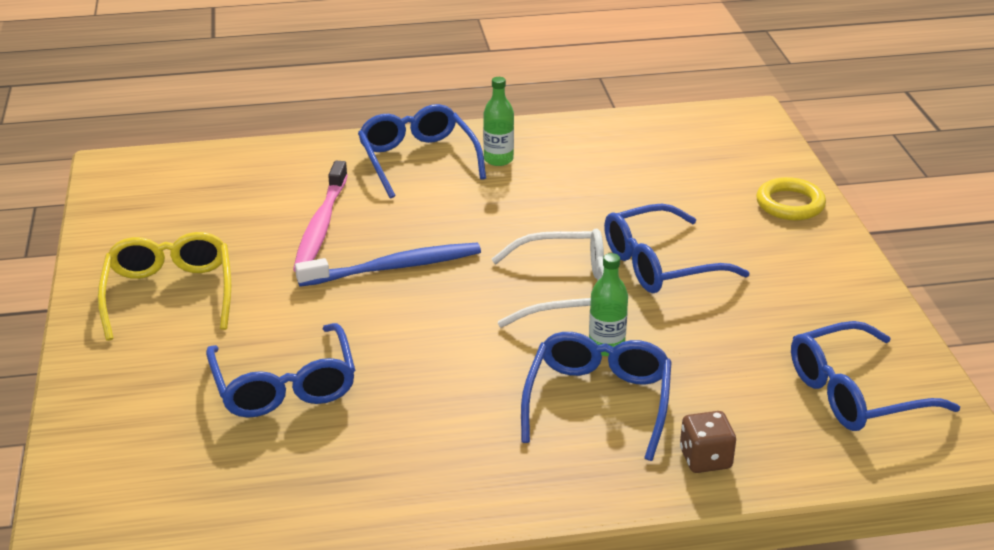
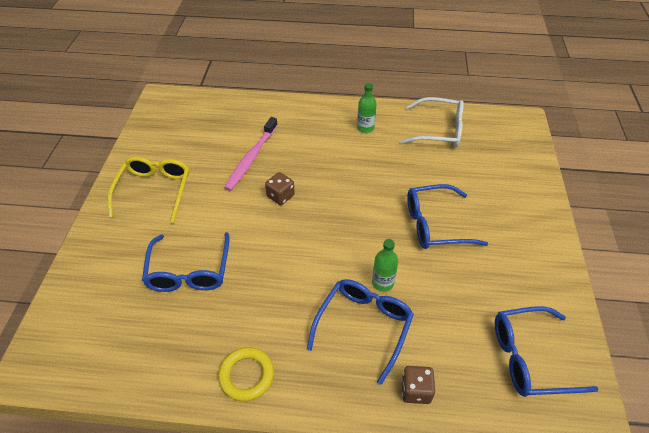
camera: 15 degrees right, 15 degrees up
blue toothbrush [295,243,481,287] -> brown dice [265,172,295,205]
blue glasses [358,104,486,198] -> none
white glasses [492,229,604,328] -> white glasses moved to [400,97,464,147]
yellow ring [756,177,826,220] -> yellow ring moved to [218,347,274,401]

